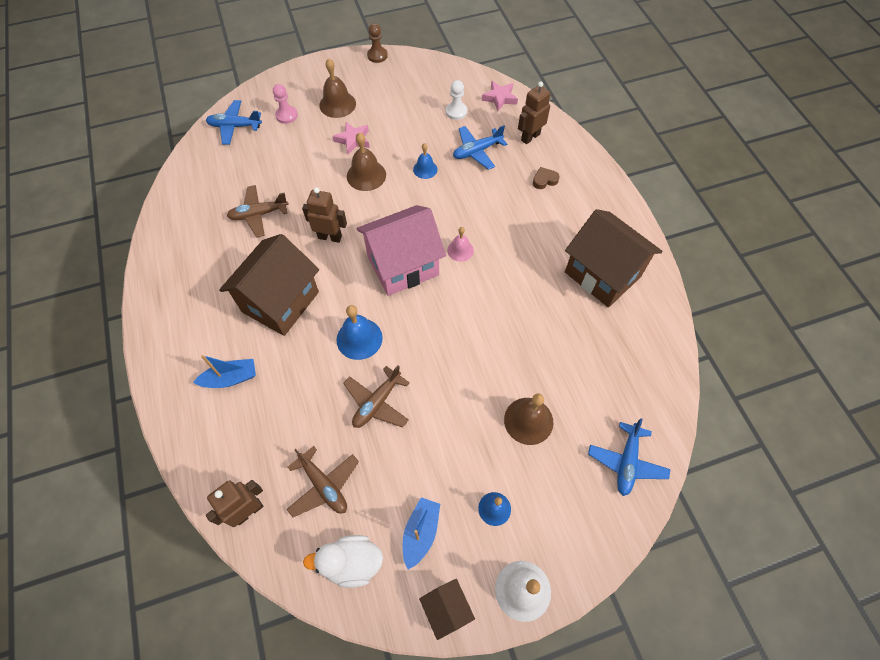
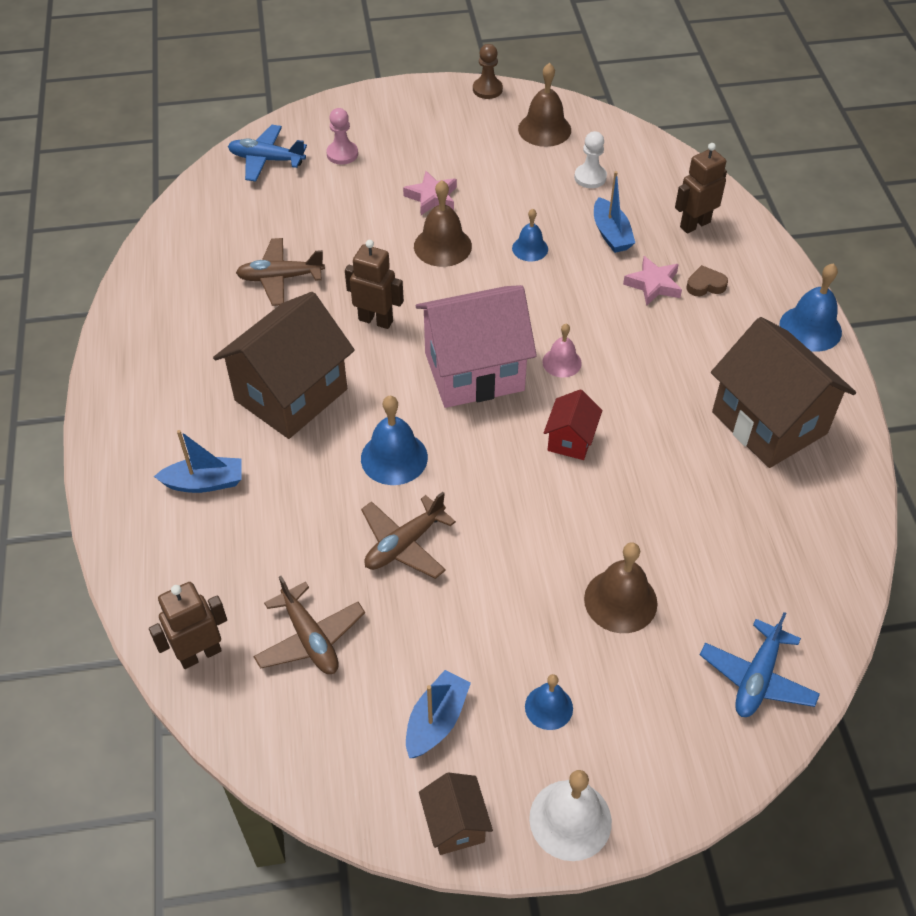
camera: 10 degrees right, 10 degrees down
white duck [303,535,383,588] -> none
brown bell [319,58,356,118] -> brown bell moved to [518,63,571,147]
blue plane [453,125,507,170] -> blue boat [594,171,635,253]
pink star [482,81,518,111] -> pink star moved to [623,256,682,306]
none -> red house [544,389,602,460]
none -> blue bell [779,264,842,352]

